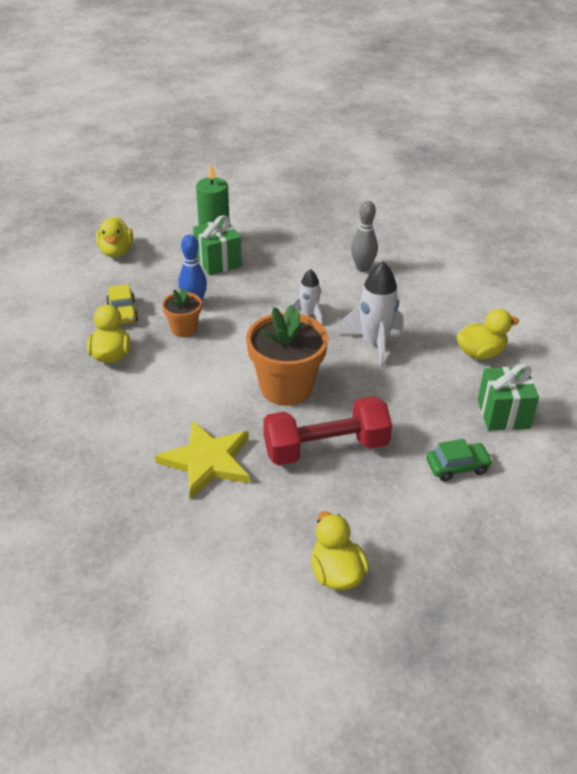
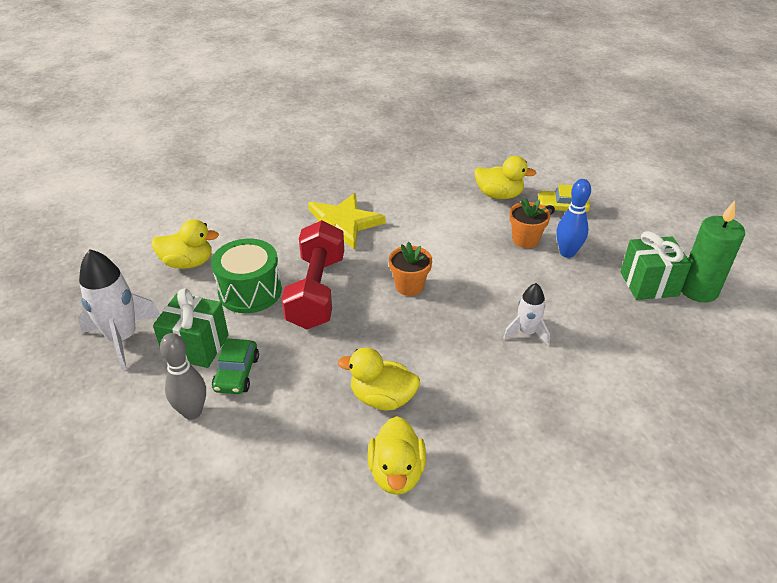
camera: 110 degrees right, 0 degrees up
yellow duck [96,216,133,257] -> yellow duck moved to [338,347,420,410]
orange flower pot [246,304,328,406] -> orange flower pot [389,242,432,296], size x0.53
white rocket [339,262,404,367] -> white rocket moved to [78,249,160,371]
grey bowling pin [351,201,378,272] -> grey bowling pin moved to [160,333,206,420]
green gift [478,364,539,430] -> green gift moved to [153,288,229,368]
none -> green drum [211,239,282,313]

